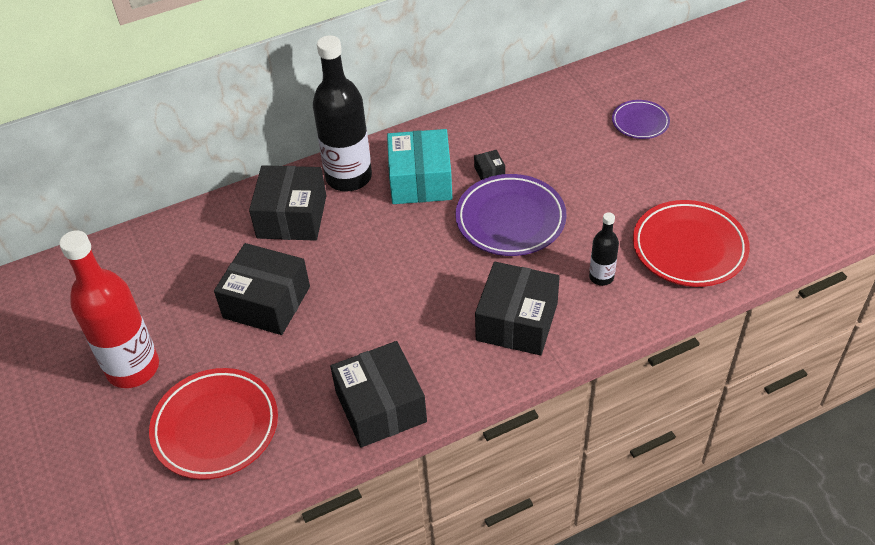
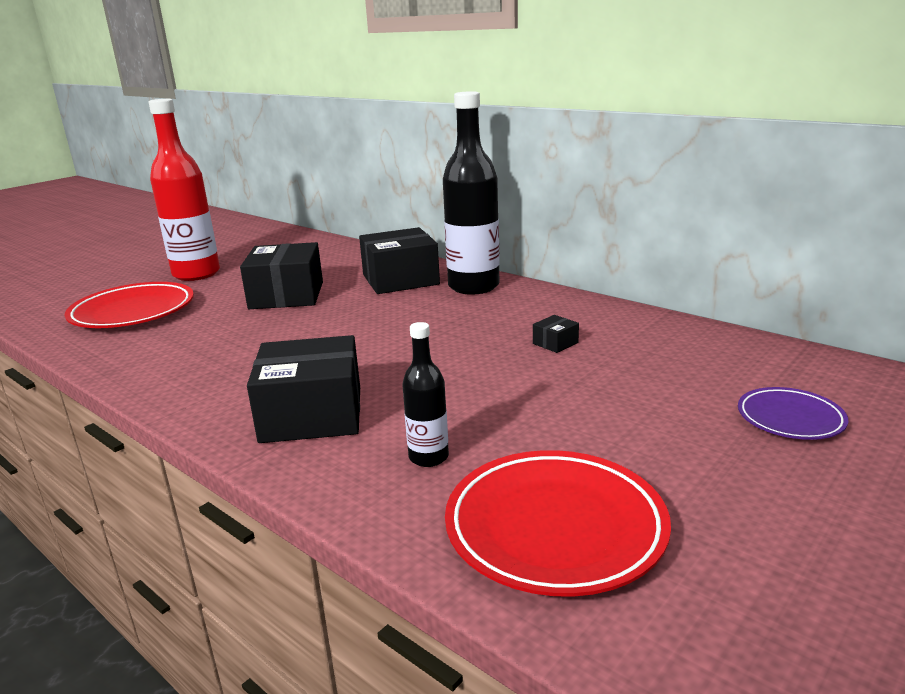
camera: 65 degrees right, 25 degrees down
black box [330,341,427,448] -> none
turquoise box [387,129,452,204] -> none
purple plate [455,174,566,256] -> none

